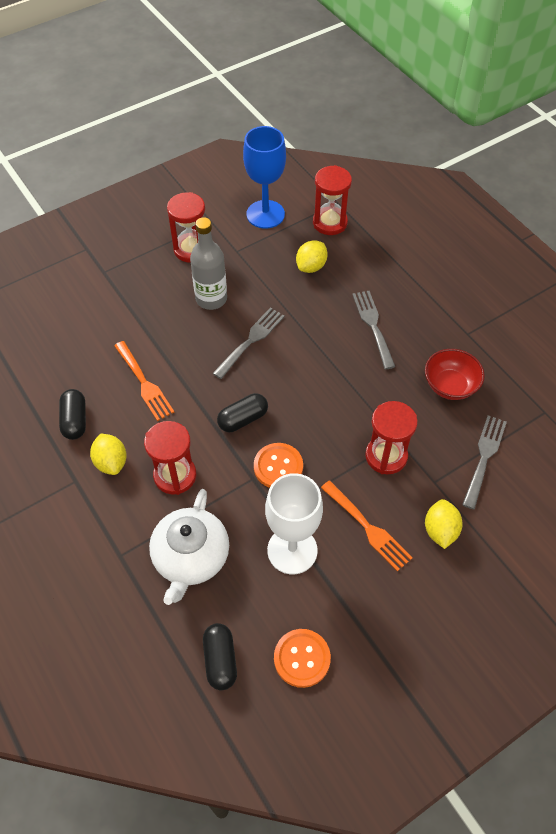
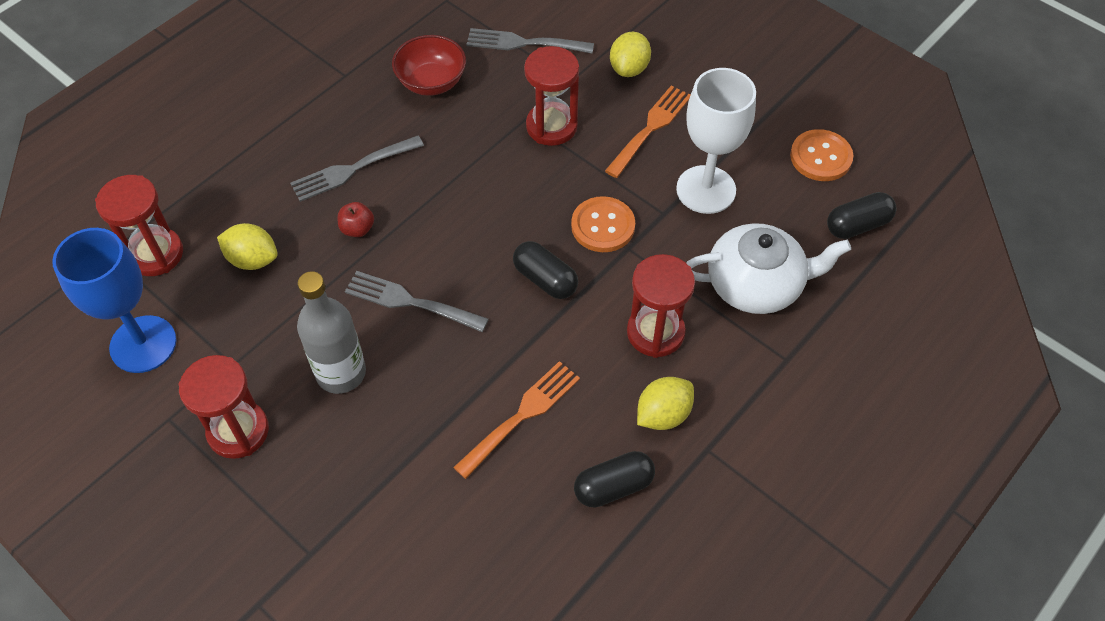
camera: 105 degrees left, 0 degrees up
yellow lemon [425,499,463,549] -> yellow lemon turned 60 degrees counterclockwise [610,32,651,77]
none -> red apple [338,202,374,237]

